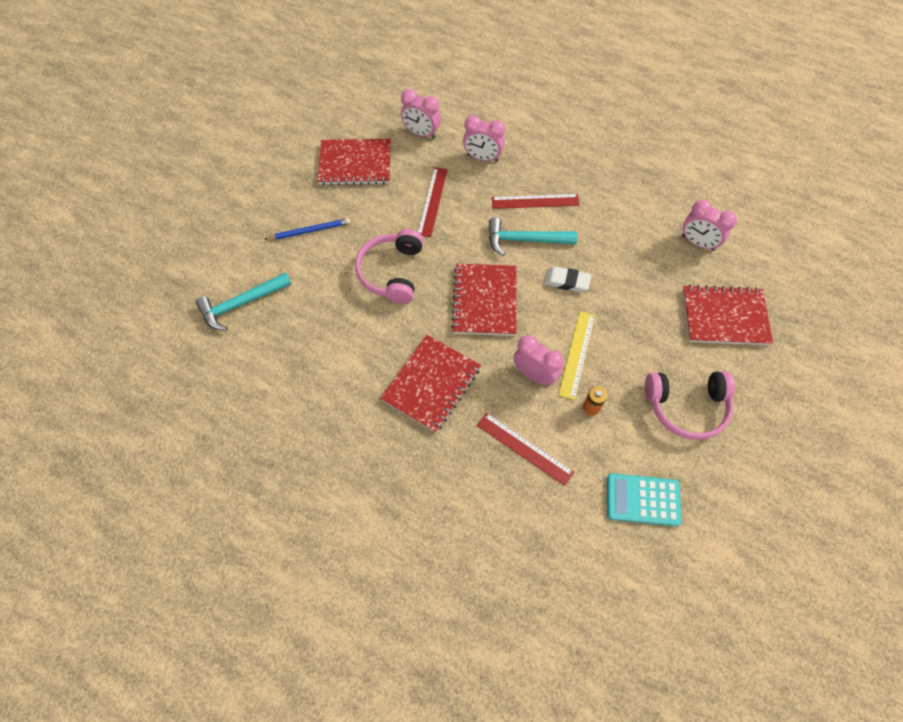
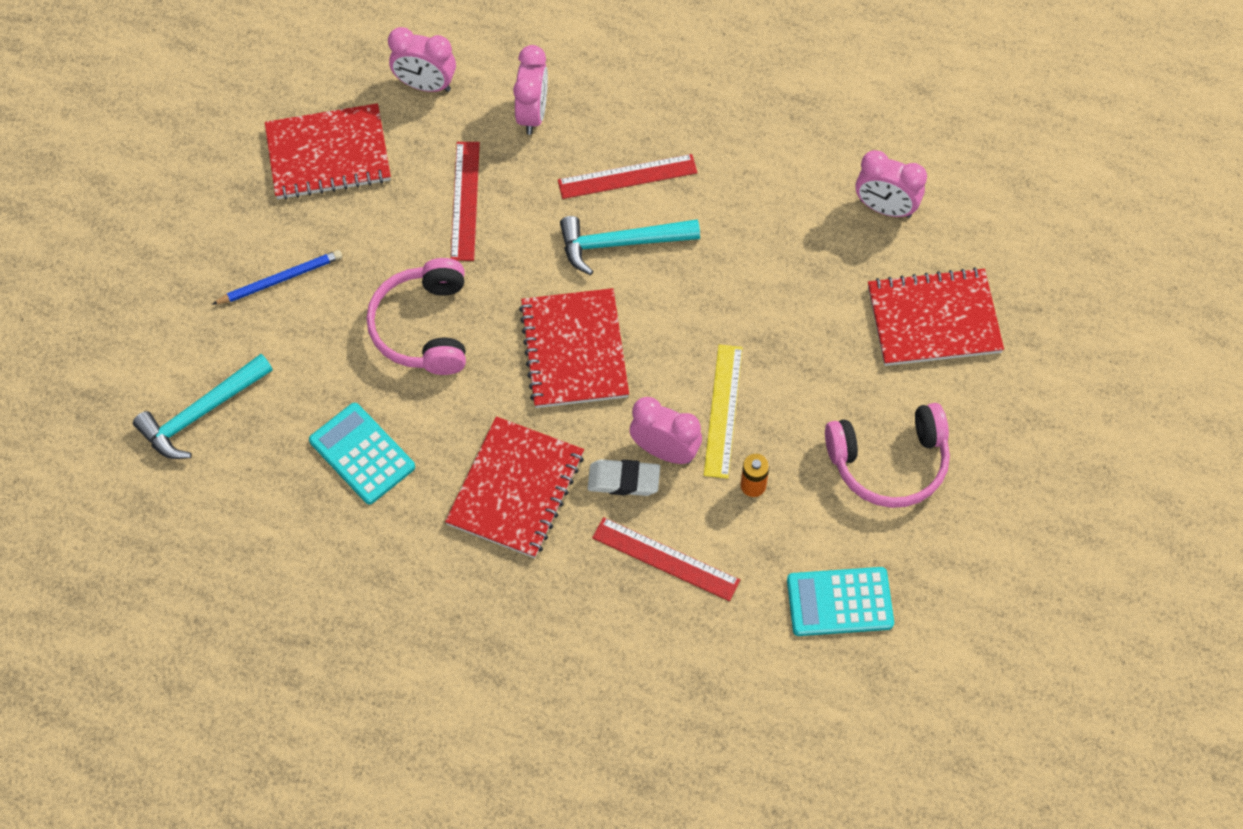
camera: 10 degrees left, 0 degrees up
pink clock [463,115,505,162] -> pink clock turned 90 degrees counterclockwise [513,45,548,135]
white eraser [544,266,591,292] -> white eraser moved to [587,459,660,496]
none -> turquoise calculator [309,403,415,504]

